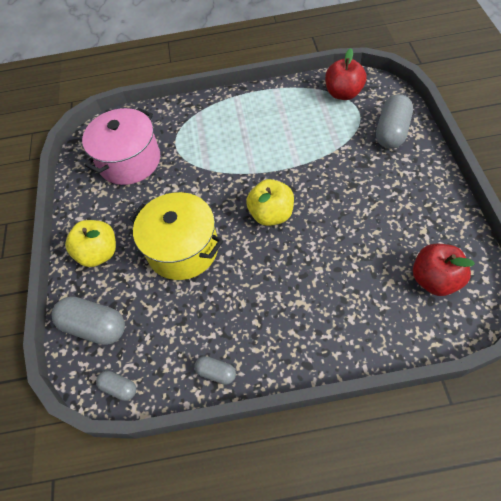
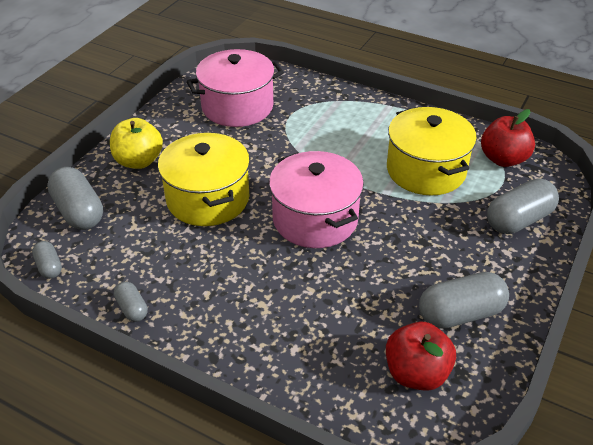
camera: 30 degrees right, 15 degrees down
yellow apple [246,179,294,226] -> pink pot [269,151,364,248]
none -> yellow pot [387,107,477,196]
none -> grey capsule [419,272,509,329]

